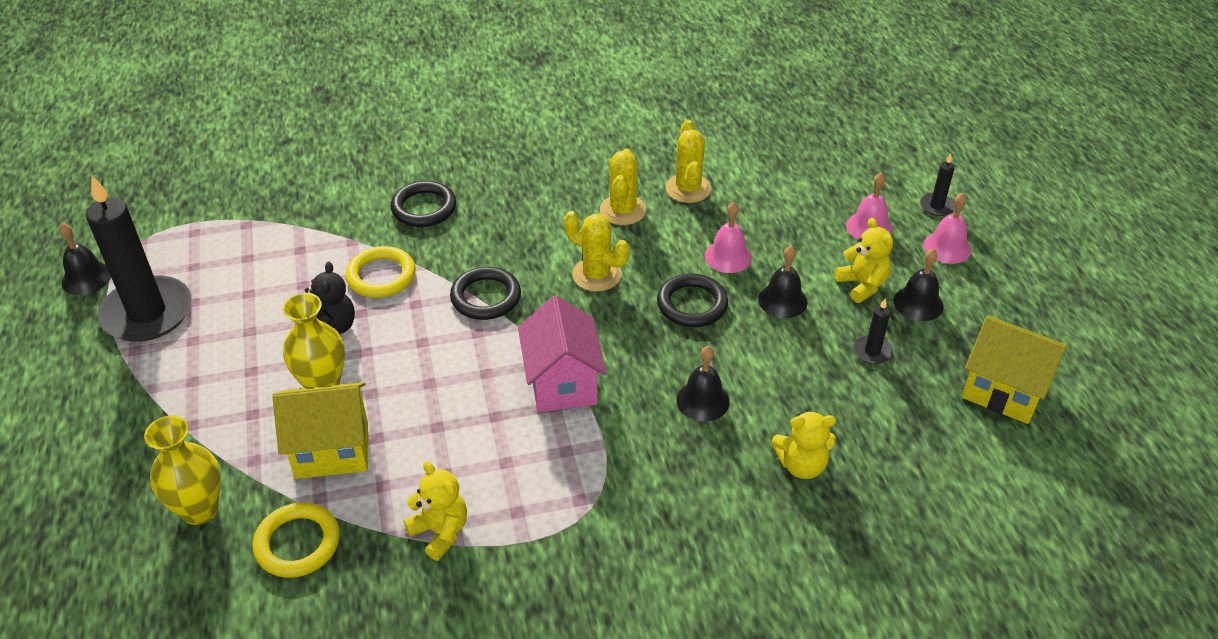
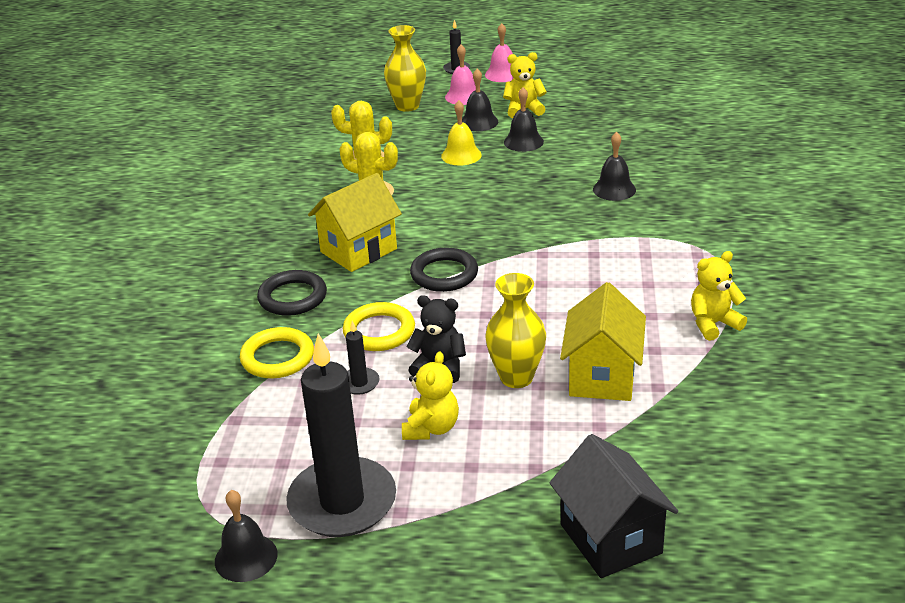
camera: 70 degrees left, 10 degrees down
yellow vase [144,416,221,525] -> yellow vase moved to [384,25,426,112]
yellow ring [253,502,340,578] -> yellow ring moved to [240,327,314,378]
pink house [518,296,607,412] -> none
yellow cactus [564,211,630,292] -> none
black ring [657,273,728,327] -> none
pink bell [705,202,752,273] -> yellow bell [441,100,482,166]
yellow teddy bear [772,411,836,479] -> yellow teddy bear moved to [402,351,459,440]
black candle [853,299,893,364] -> black candle moved to [346,321,380,395]
black bell [894,249,944,321] -> black bell moved to [462,69,498,131]
yellow house [962,316,1067,424] -> yellow house moved to [308,173,402,272]
none -> black house [550,434,678,578]

